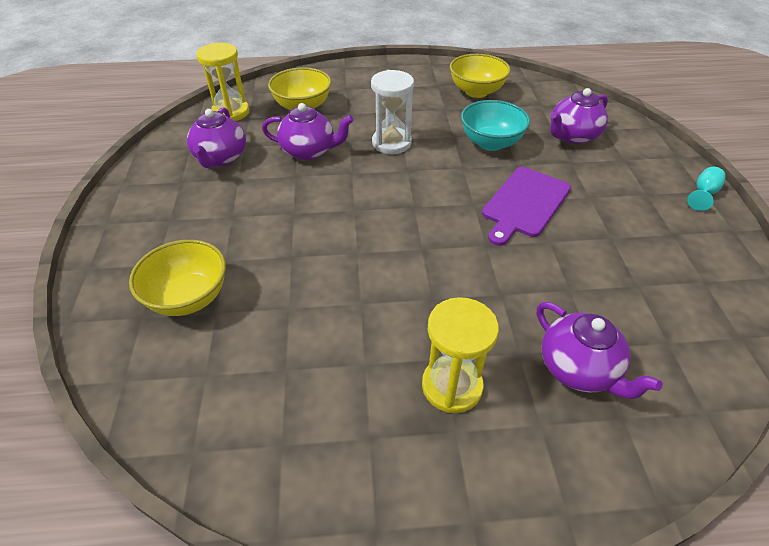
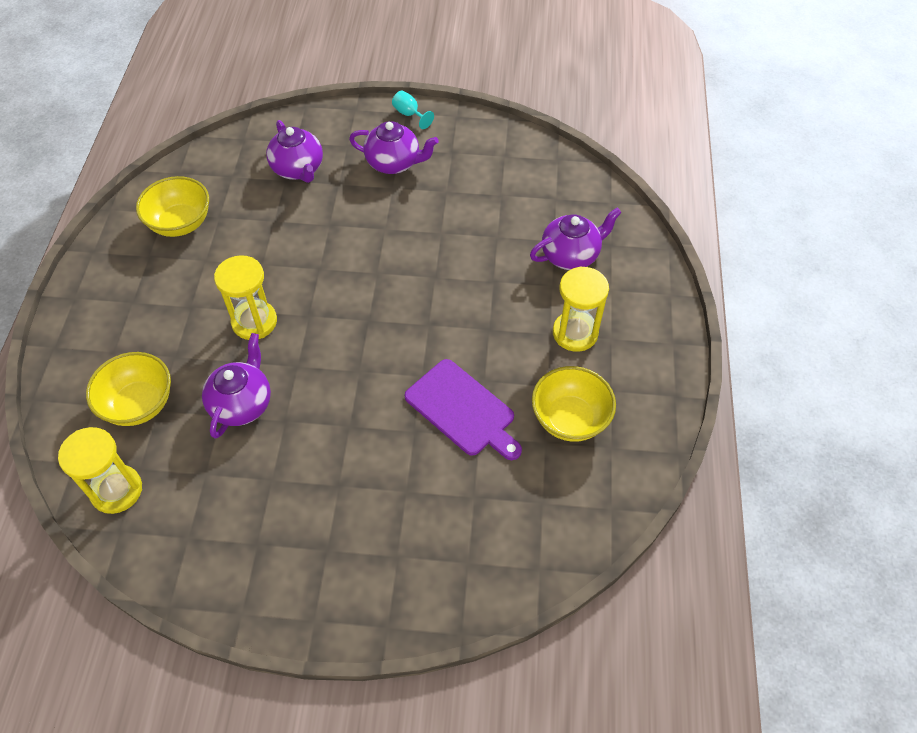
camera: 80 degrees left, 10 degrees up
yellow bowl [129,240,226,316] -> yellow bowl moved to [532,366,616,442]
purple teapot [187,107,246,168] -> purple teapot moved to [349,121,439,174]
white hourglass [371,70,414,154] -> yellow hourglass [214,255,277,340]
turquoise bowl [461,100,530,151] -> none
purple cutting board [482,167,571,246] -> purple cutting board moved to [405,359,522,460]

